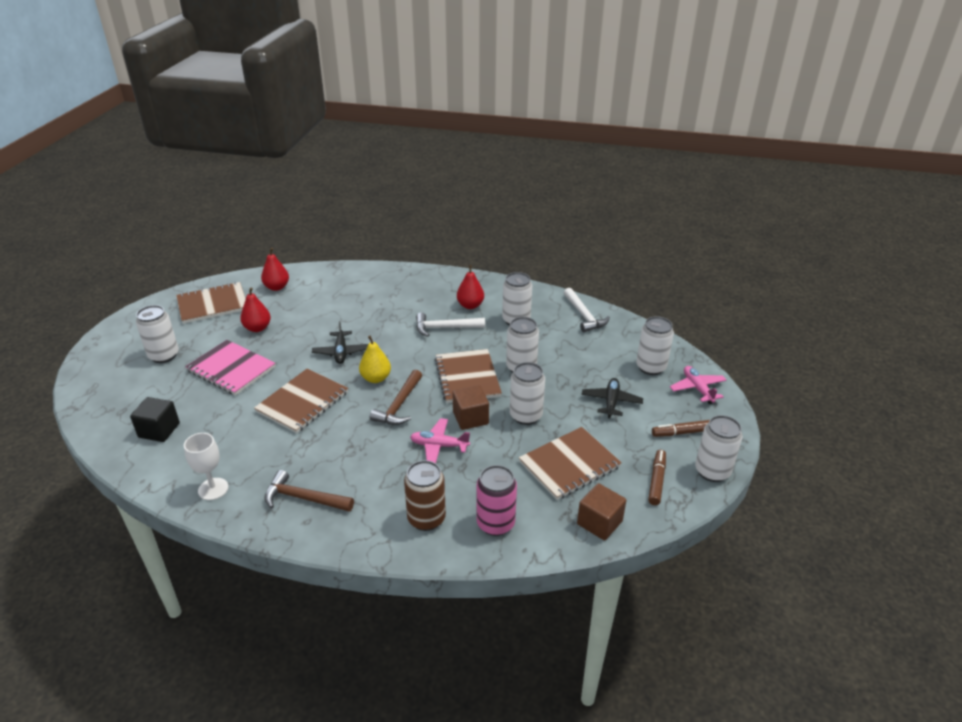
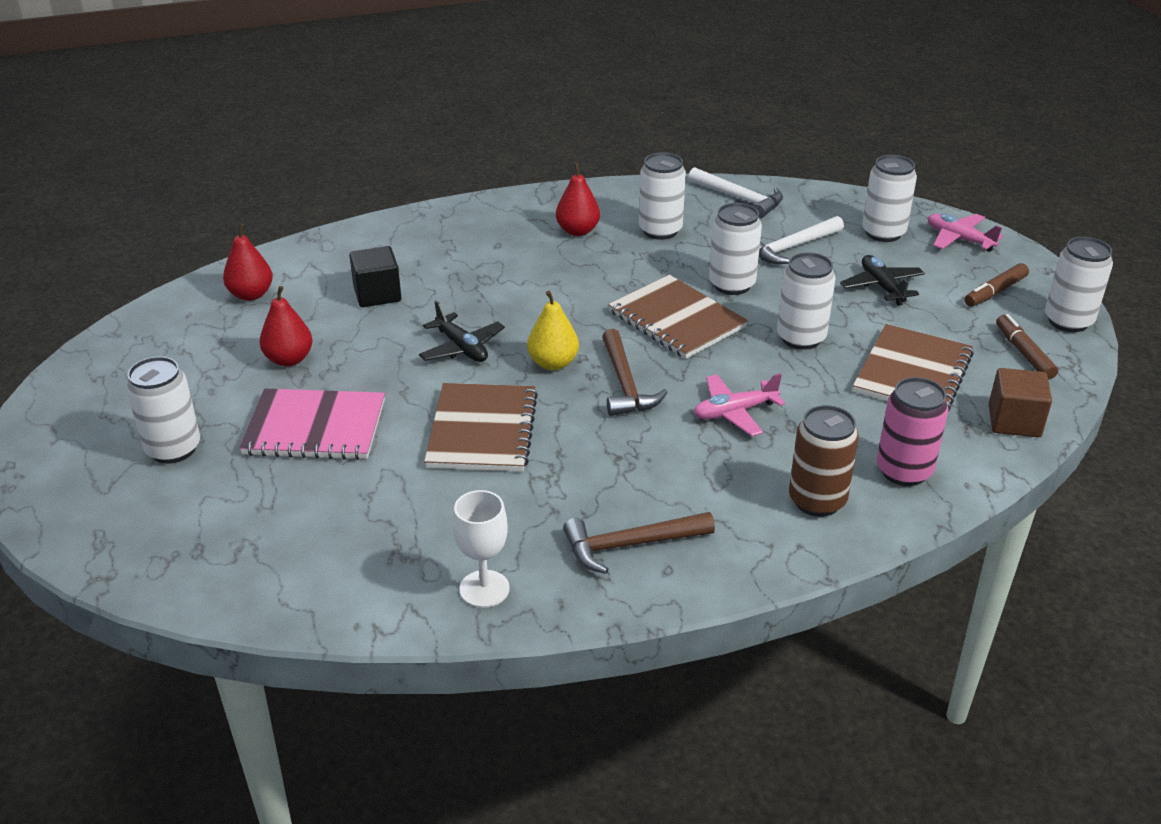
camera: 30 degrees left, 0 degrees up
black cube [130,397,180,442] -> black cube moved to [349,246,401,307]
brown notebook [176,282,246,324] -> none
white hammer [416,313,485,337] -> white hammer moved to [759,216,844,264]
brown cube [453,385,489,430] -> none

